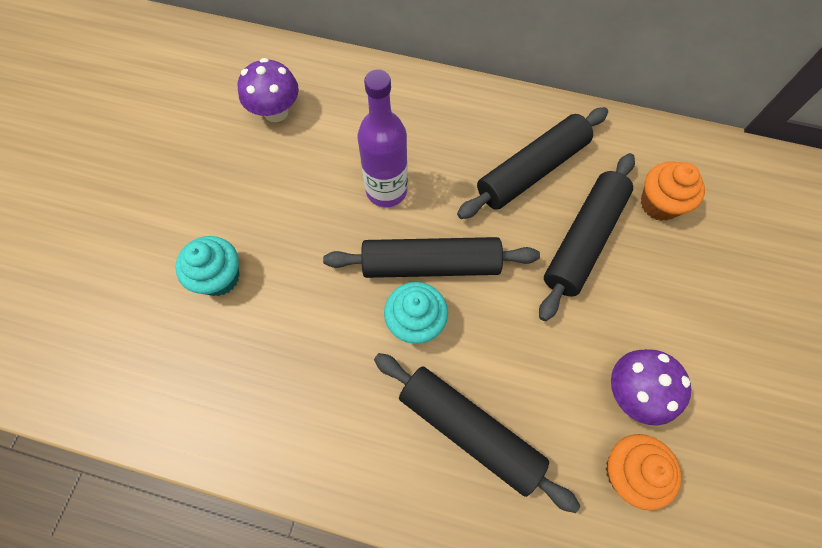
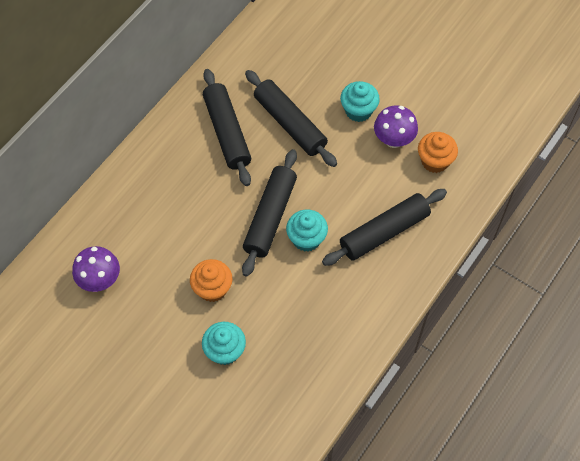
camera: 70 degrees left, 5 degrees down
purple bottle [357,69,408,207] -> none
orange cupcake [641,162,705,221] -> orange cupcake moved to [190,259,233,302]
none -> turquoise cupcake [340,81,380,122]

